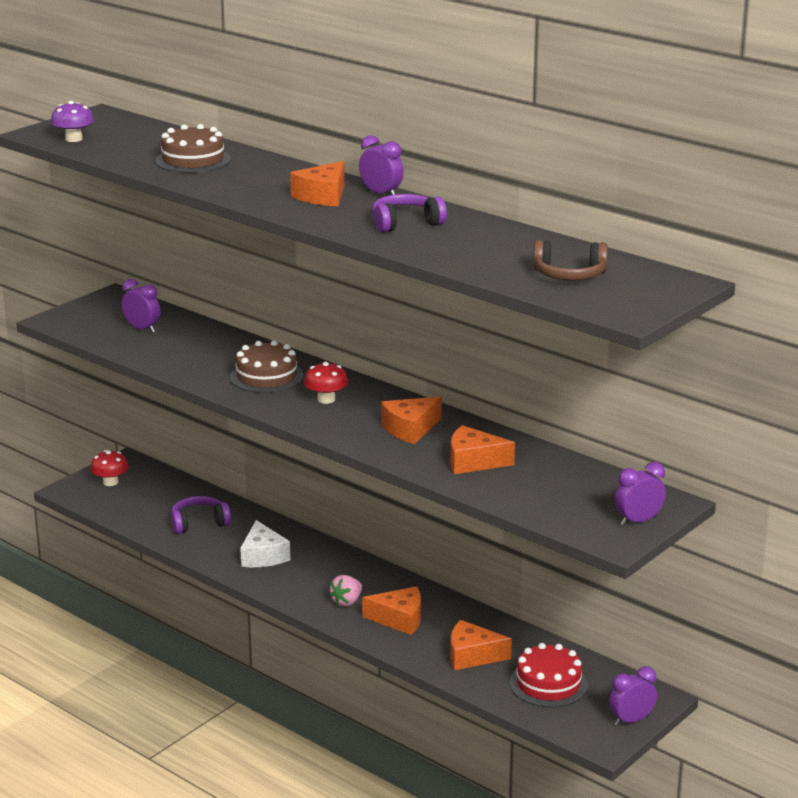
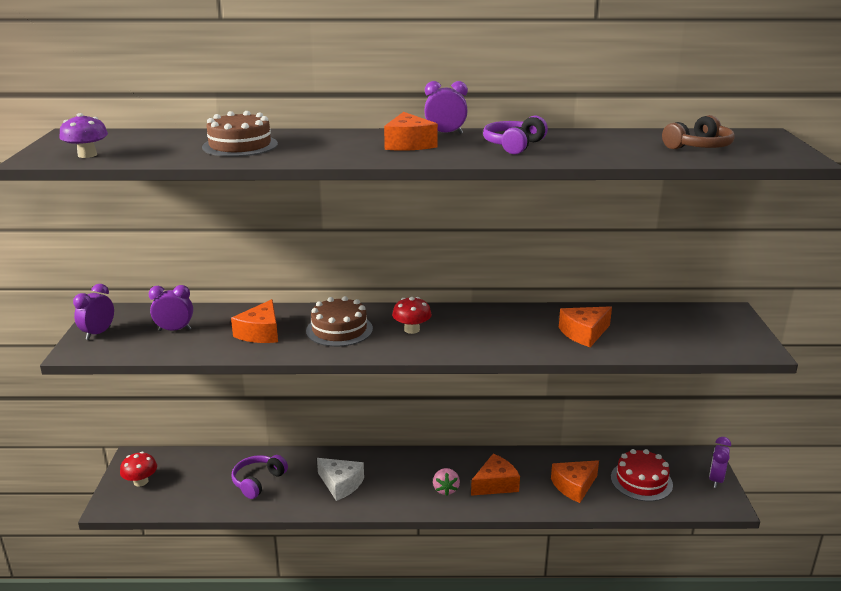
camera: 40 degrees left, 0 degrees up
orange cheese [381,397,442,444] -> orange cheese moved to [231,299,278,343]
purple clock [615,462,666,526] -> purple clock moved to [73,284,114,340]

